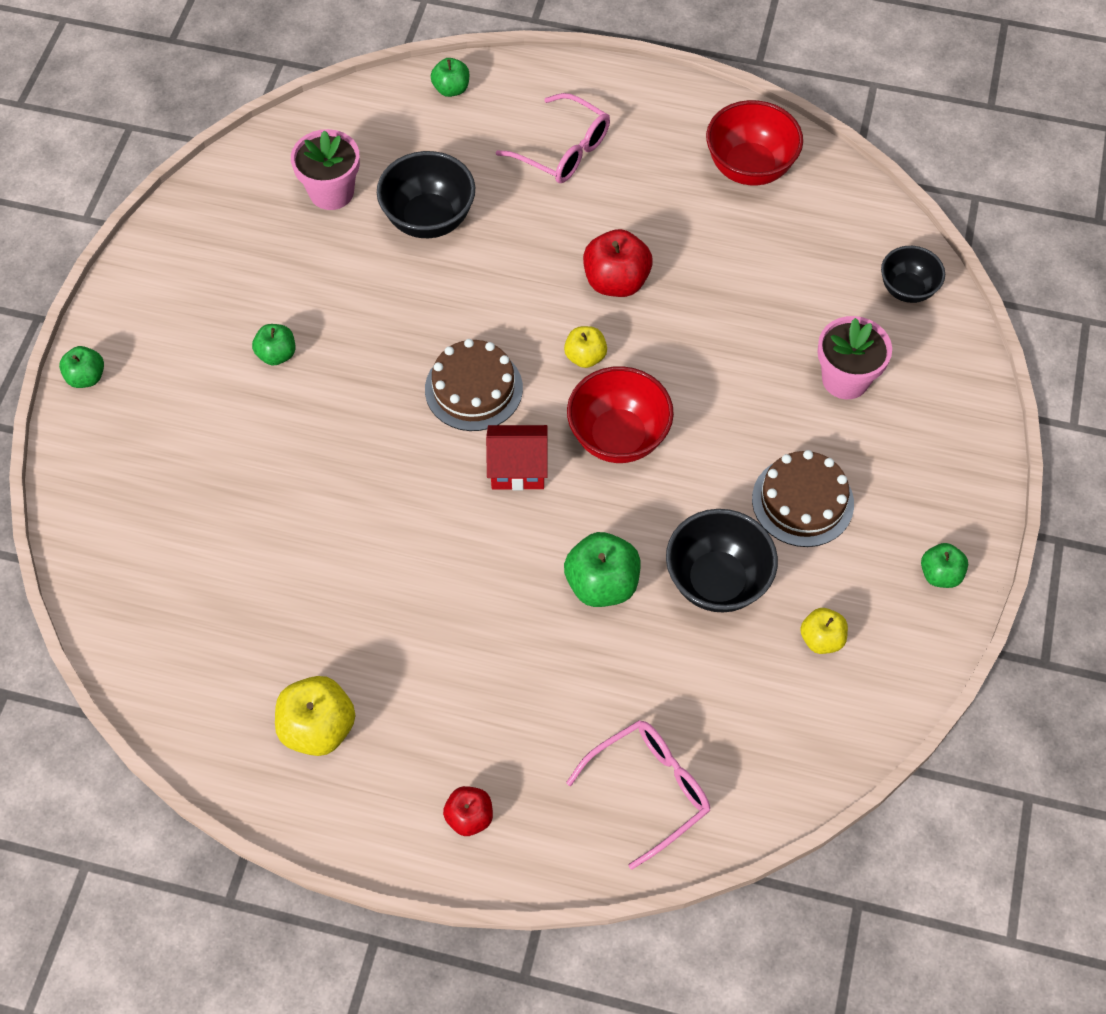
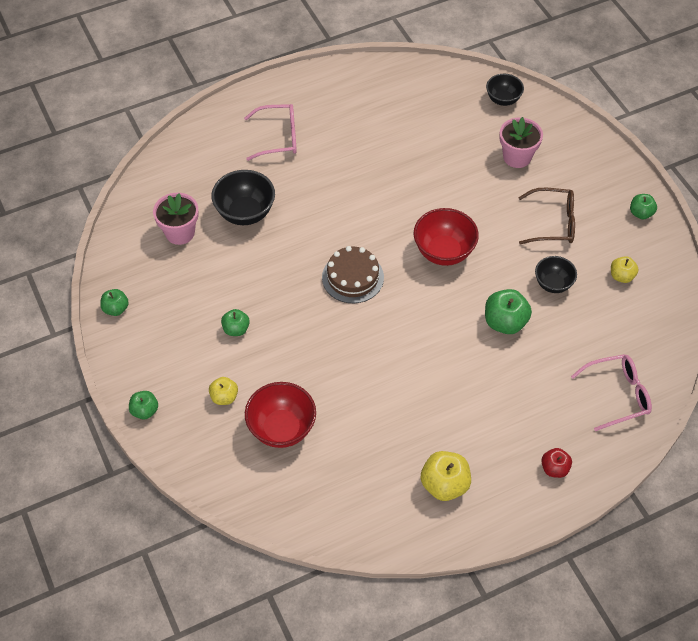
camera: 40 degrees left, 5 degrees down
green apple [431,58,469,97] -> green apple moved to [100,289,129,316]
red house [486,425,548,490] -> none
yellow apple [564,326,607,368] -> yellow apple moved to [209,377,238,405]
pink glasses [566,720,710,870] -> pink glasses turned 60 degrees clockwise [571,354,652,431]
red apple [583,229,653,297] -> none
black bowl [666,509,778,613] -> black bowl [535,256,577,293], size x0.64
red bowl [706,100,803,185] -> red bowl moved to [245,382,316,448]
brown cake [752,450,854,547] -> brown glasses [518,188,575,244]

